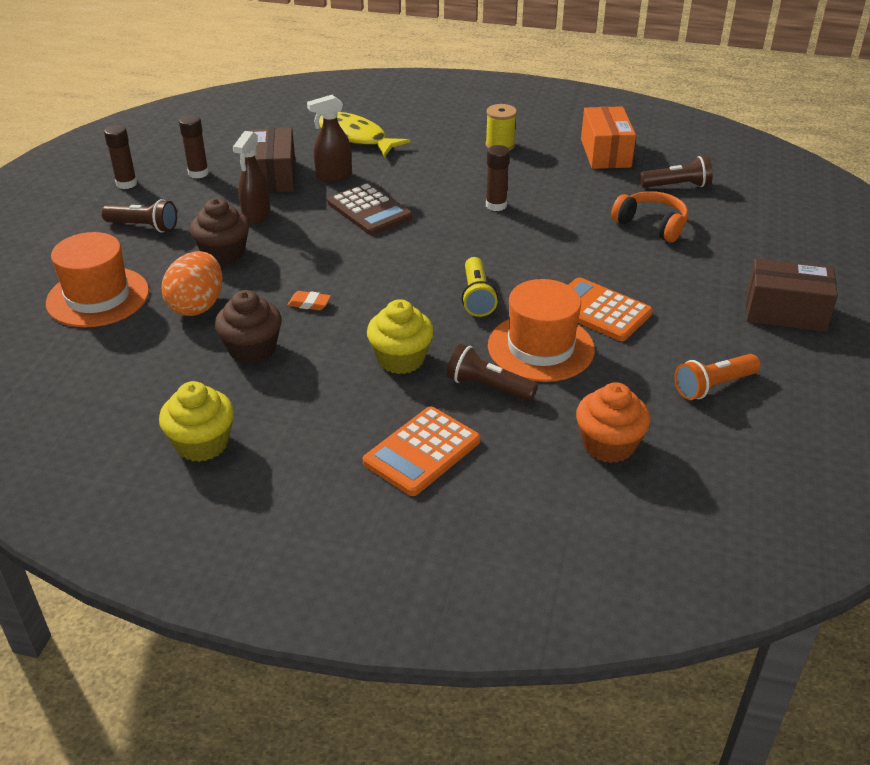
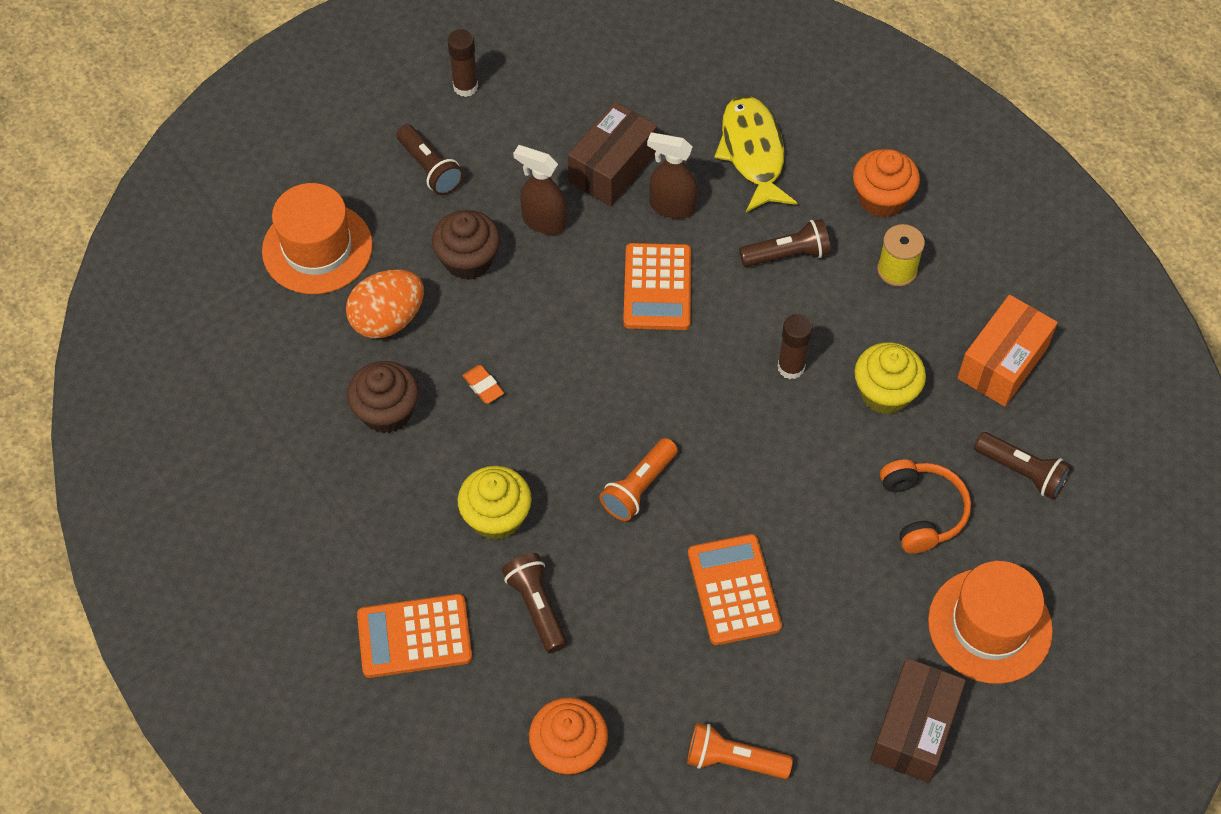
camera: 40 degrees right, 20 degrees up
yellow cupcake [159,381,234,462] -> yellow cupcake moved to [854,342,926,414]
brown glue stick [179,115,209,179] -> none
brown spray bottle [233,131,271,224] -> brown spray bottle turned 60 degrees clockwise [513,145,567,235]
brown calculator [327,183,413,235] -> orange calculator [623,243,691,330]
yellow flashlight [462,257,498,317] -> orange flashlight [599,438,678,521]
orange hat [488,279,595,382] -> orange hat moved to [928,561,1053,684]
brown box [746,258,838,332] -> brown box turned 60 degrees clockwise [870,658,966,783]
none -> brown flashlight [739,219,831,267]
none -> orange cupcake [853,149,920,218]

